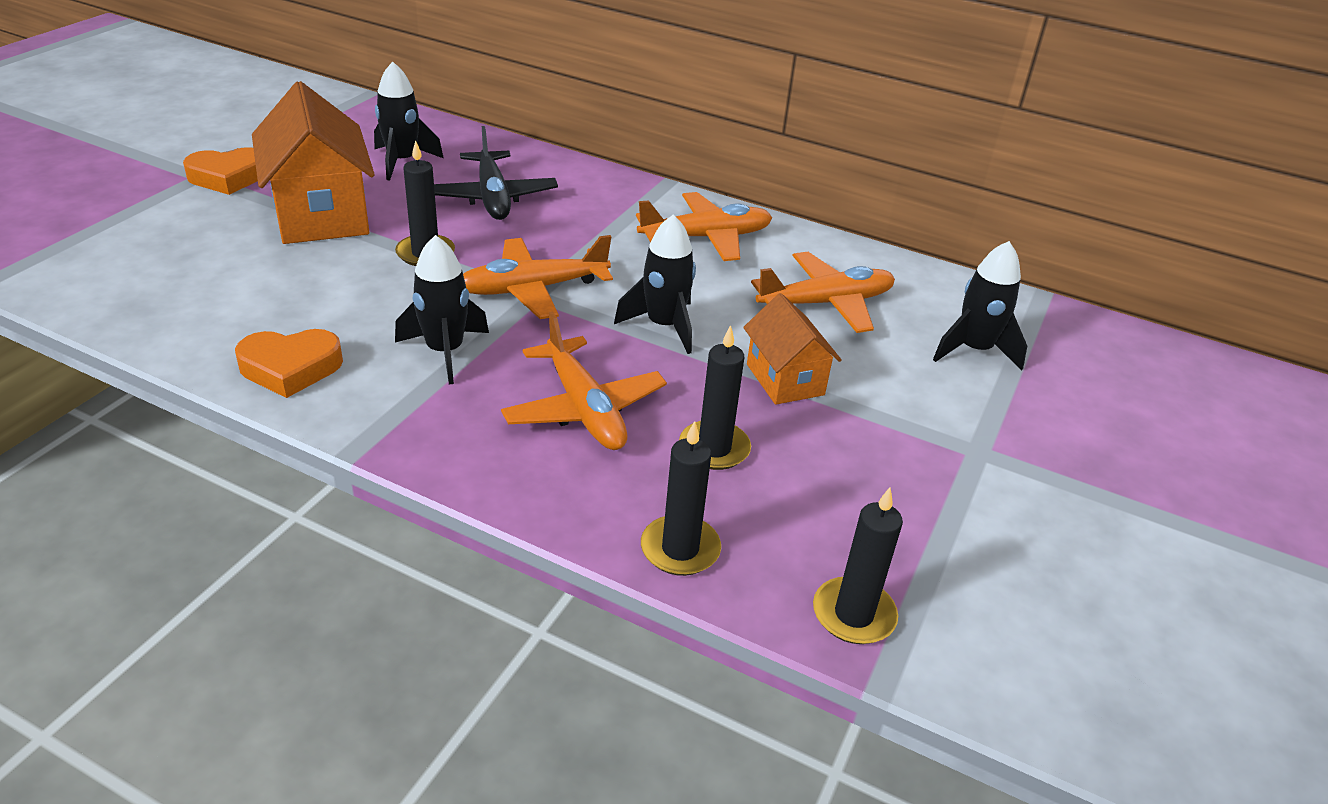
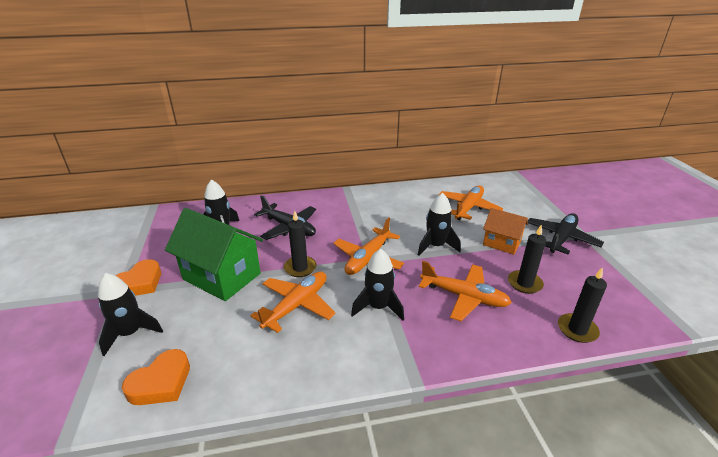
camera: 35 degrees left, 5 degrees down
orange heart [235,329,343,398] -> orange heart moved to [122,349,190,405]
orange house [252,81,375,244] -> green house [165,208,263,301]
orange plane [636,192,772,261] -> orange plane moved to [250,271,336,333]
black candle [813,487,903,644] -> none
black rocket [933,241,1027,371] -> black rocket moved to [98,273,163,356]
none -> black plane [528,213,604,255]

